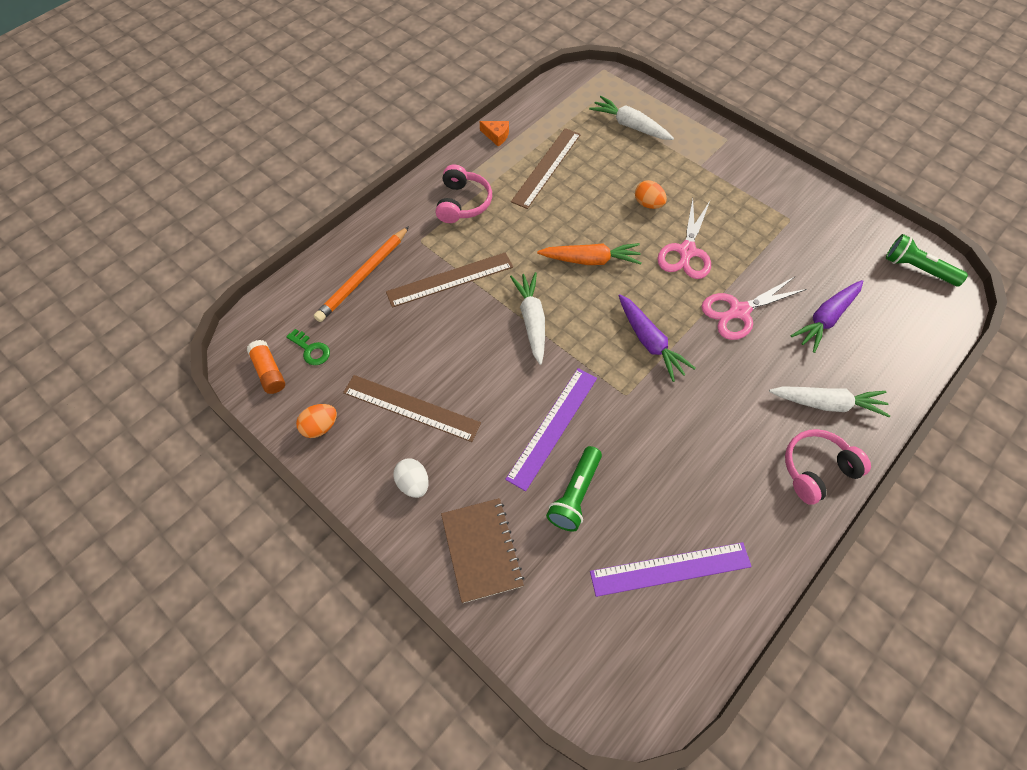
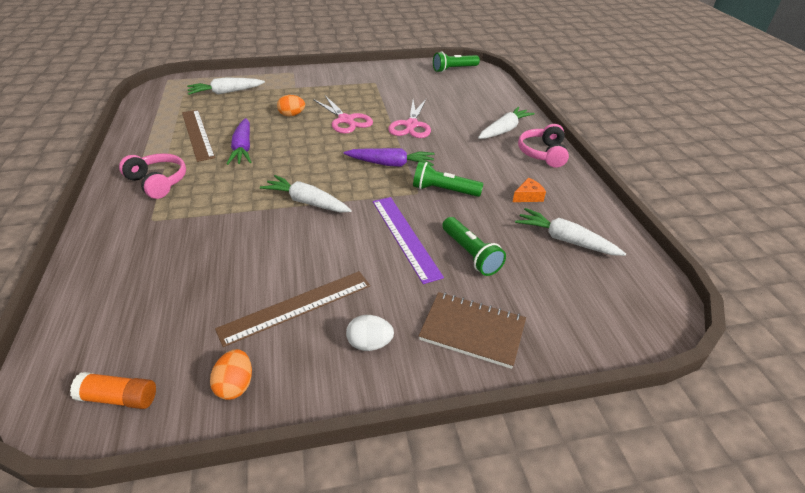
camera: 55 degrees left, 20 degrees down
green key [286,329,330,365] -> none
orange pencil [314,226,409,322] -> none
brown ruler [386,252,513,308] -> none
orange cheese [480,121,509,146] -> orange cheese moved to [513,178,546,202]
orange carrot [537,243,642,265] -> none
purple ruler [590,542,752,597] -> white carrot [515,208,626,256]
purple carrot [790,280,863,353] -> purple carrot moved to [227,118,251,165]
none -> green flashlight [413,161,483,197]

